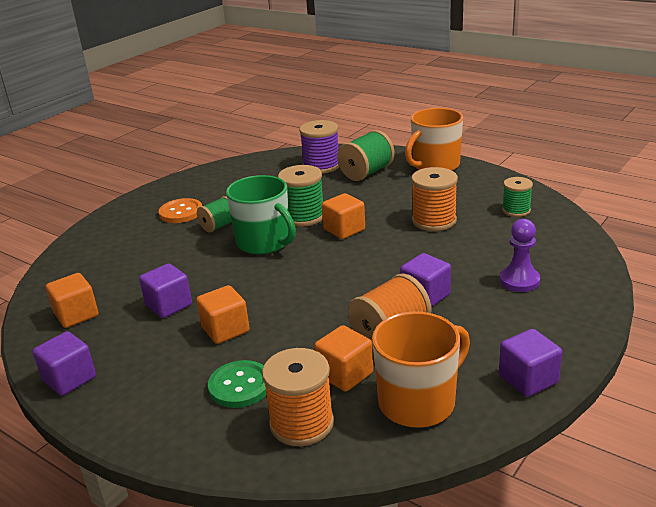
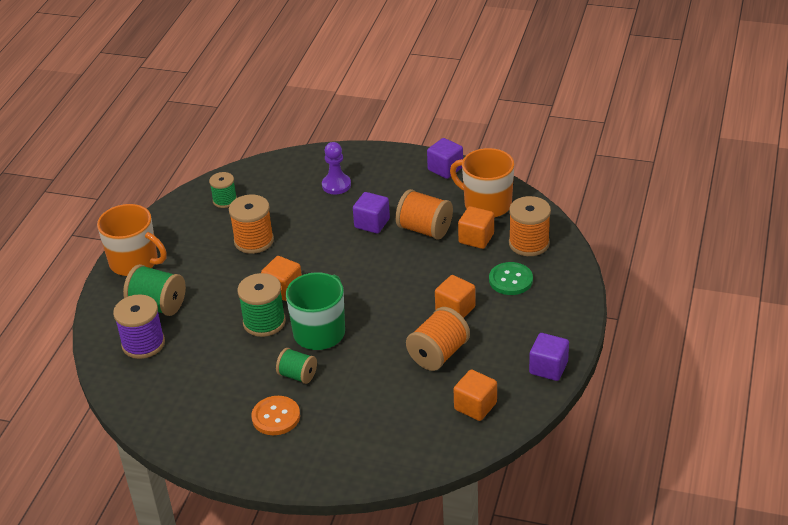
camera: 110 degrees left, 10 degrees up
purple cube [139,263,192,318] -> orange spool [406,307,470,371]

